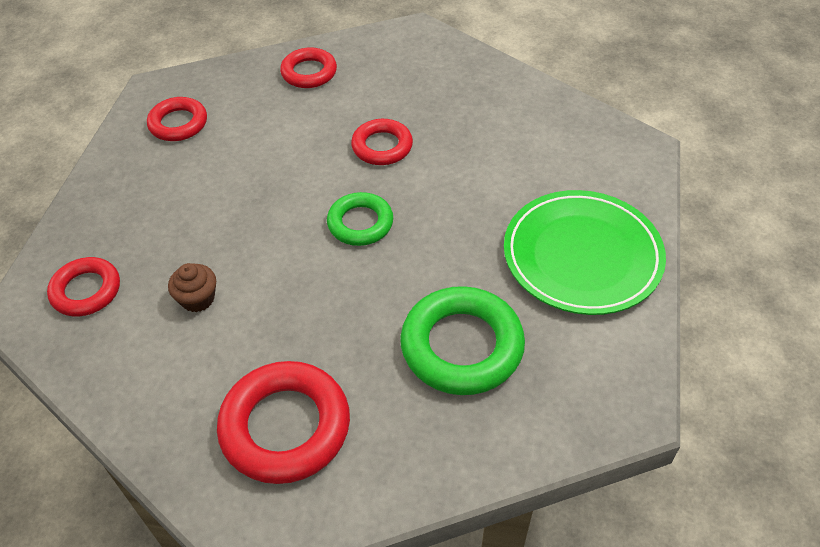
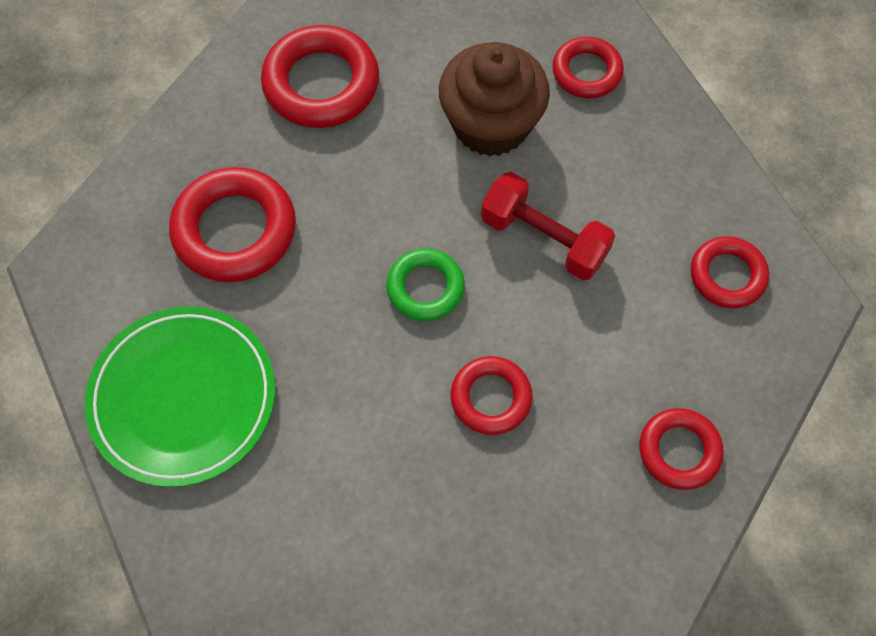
camera: 140 degrees right, 15 degrees up
brown cupcake [168,263,216,312] -> brown cupcake [439,42,550,157], size x2.21
green ring [400,286,525,395] -> red ring [169,167,296,282]
none -> red dumbbell [481,172,615,280]

